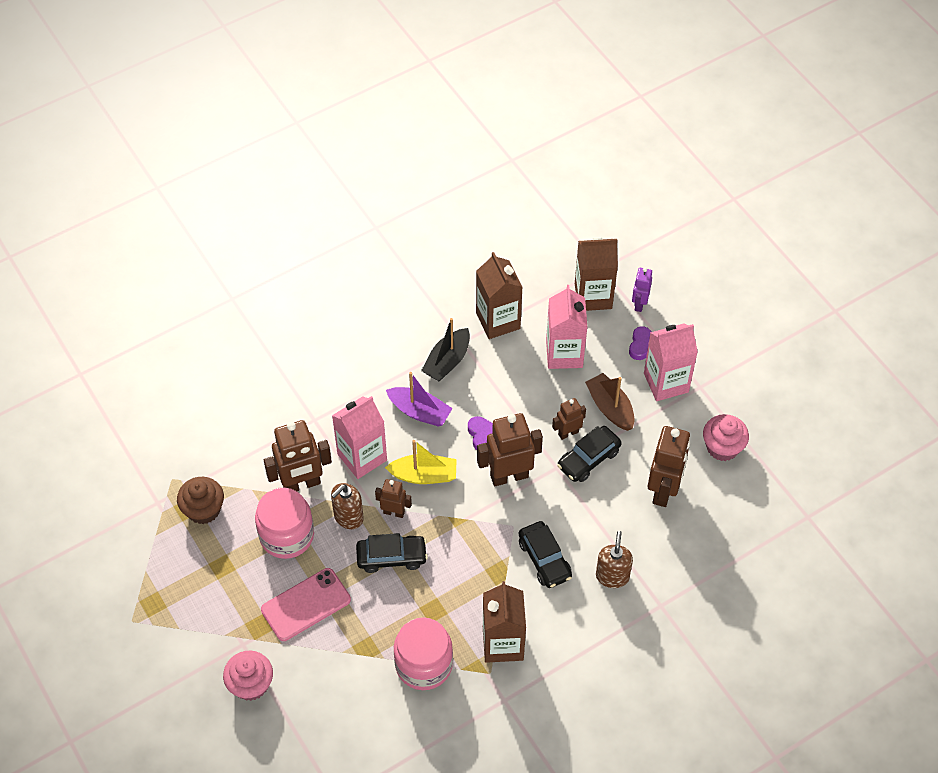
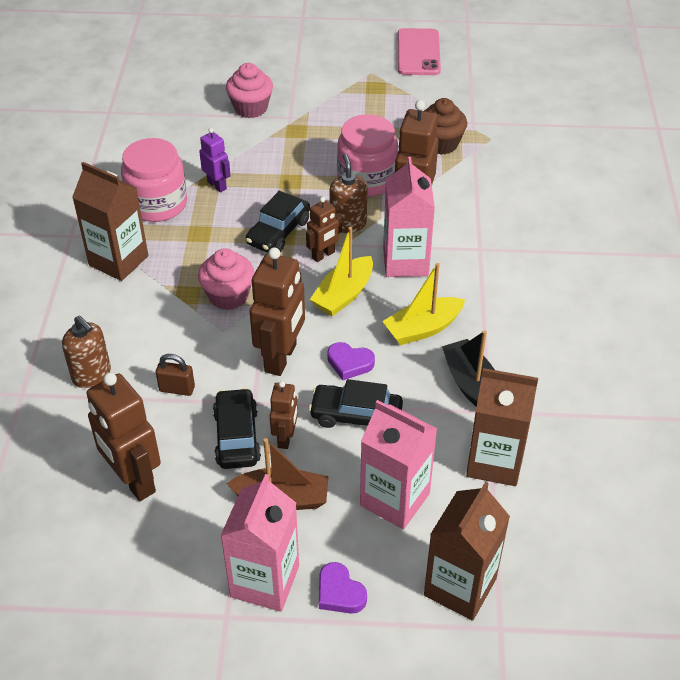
camera: 125 degrees right, 10 degrees down
pink phone [261,568,351,641] -> pink phone moved to [398,28,441,75]
purple boat [386,372,453,427] -> yellow boat [382,263,465,345]
black car [519,521,572,588] -> black car moved to [309,379,403,428]
purple robot [632,267,652,312] -> purple robot moved to [199,128,231,193]
pink cupcake [703,414,749,461] -> pink cupcake moved to [198,248,255,310]
none -> brown padlock [156,354,195,396]

